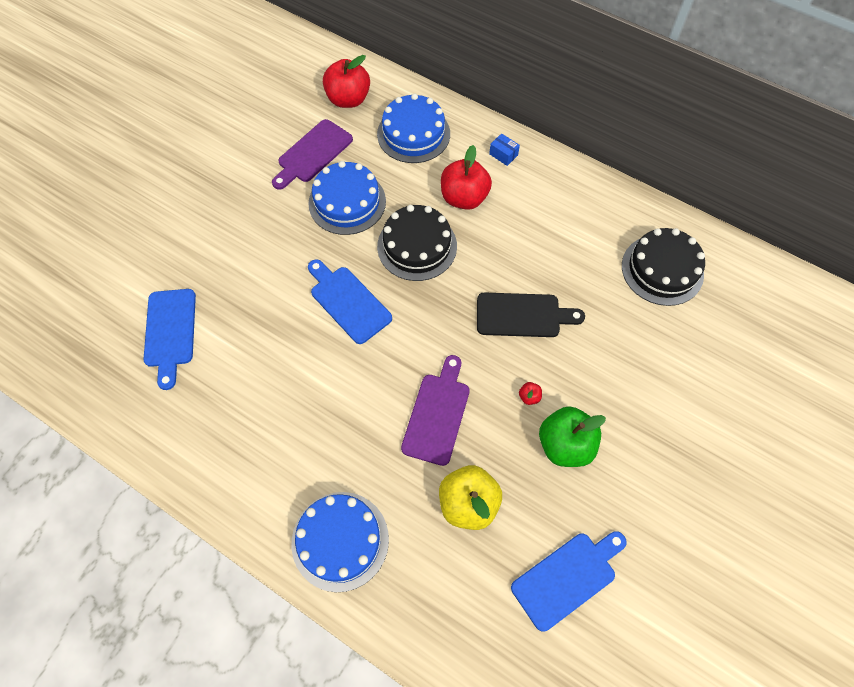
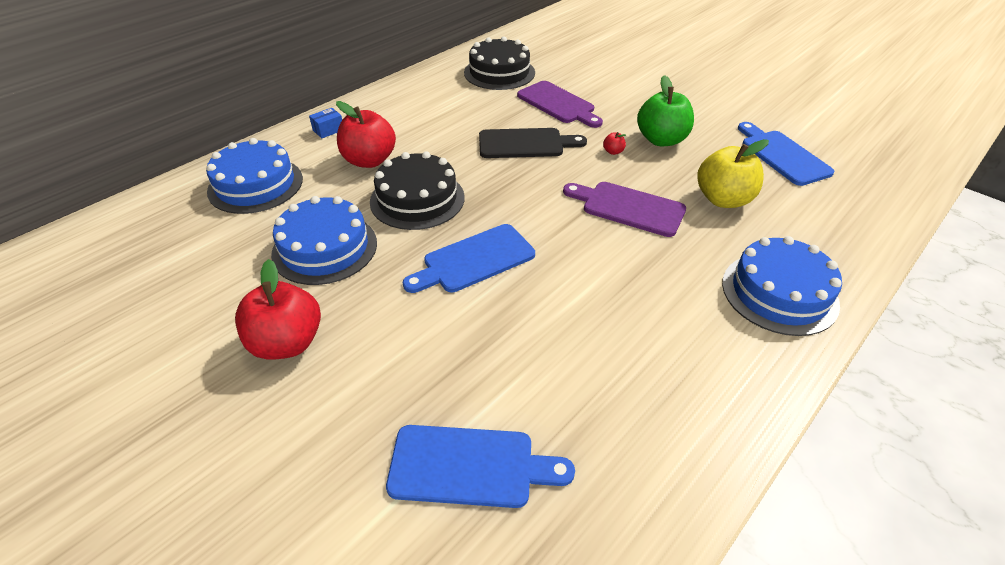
camera: 80 degrees left, 20 degrees down
purple cutting board [272,119,353,190] -> purple cutting board moved to [517,81,603,128]
red apple [323,55,370,108] -> red apple moved to [235,259,321,360]
black cutting board [477,293,585,337] -> black cutting board turned 75 degrees clockwise [479,128,587,158]

